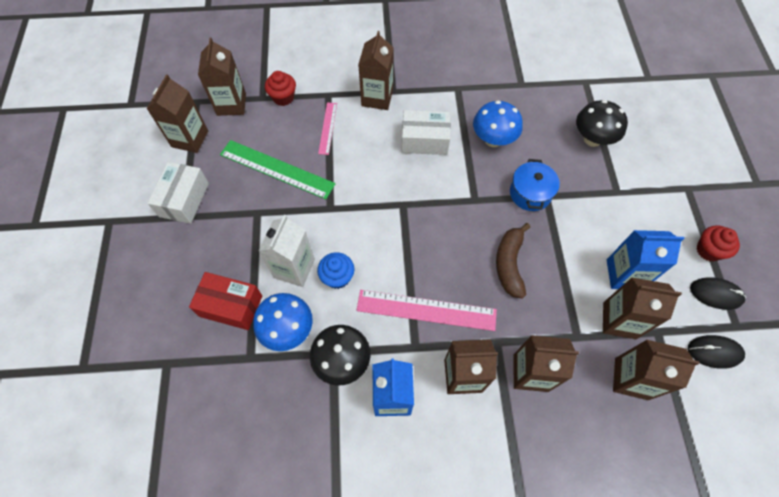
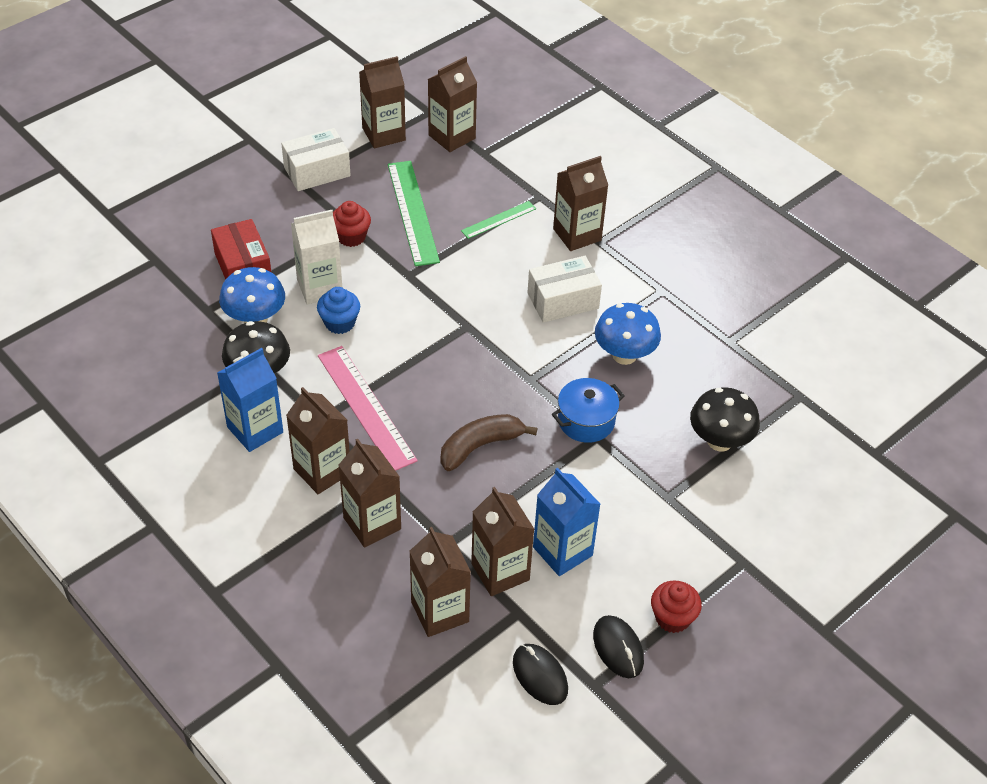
camera: 50 degrees right, 15 degrees down
red cupcake [265,71,296,106] -> red cupcake moved to [333,201,371,247]
pink ruler [318,102,337,155] -> green ruler [461,201,536,239]
white box [401,110,451,155] -> white box turned 75 degrees counterclockwise [528,256,602,323]

